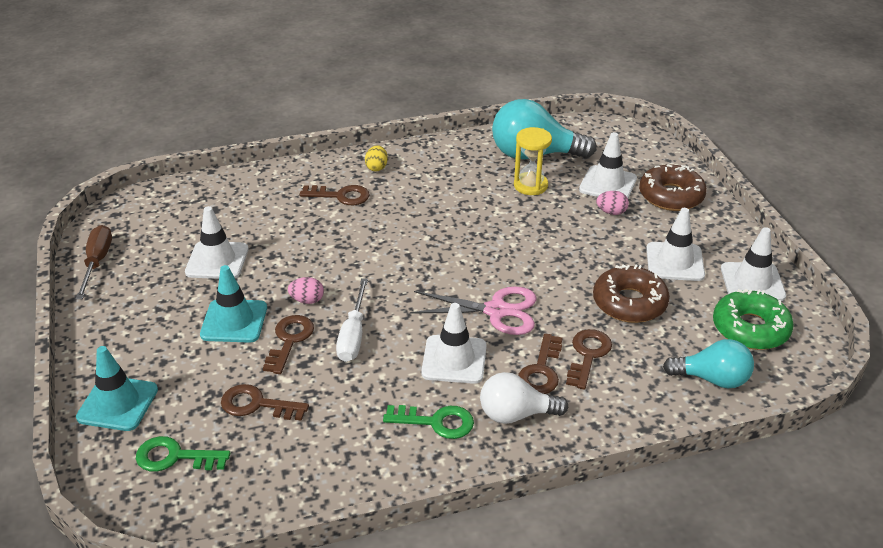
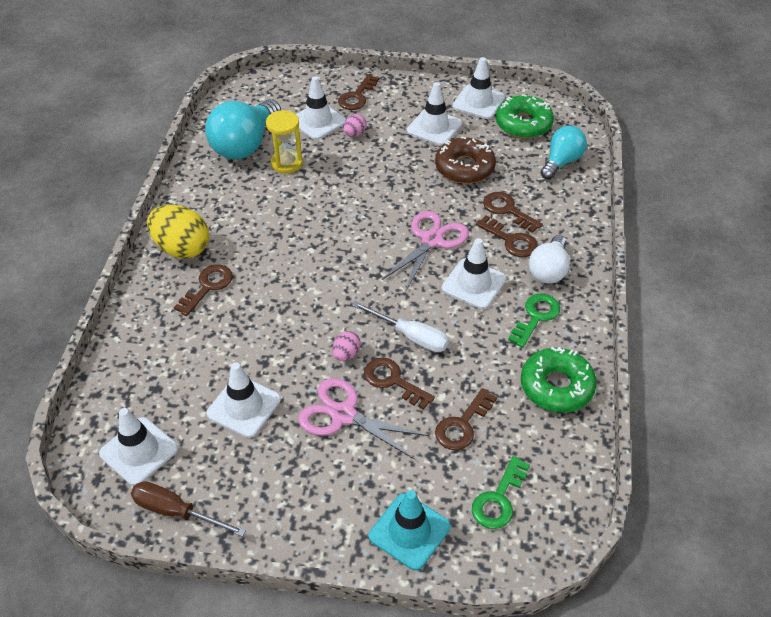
camera: 65 degrees left, 10 degrees up
turquoise traffic cone [200,265,267,343] -> pink scissors [298,378,428,460]
yellow egg [365,145,388,171] -> yellow egg [147,205,209,258], size x2.11
brown donut [639,164,707,211] -> brown key [338,74,379,110]
none -> white traffic cone [99,408,178,486]
none -> green donut [521,347,597,413]

